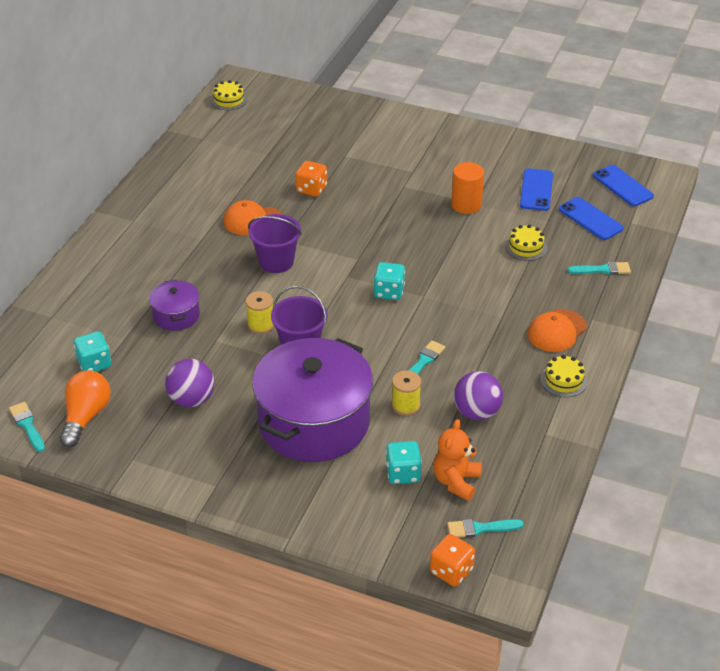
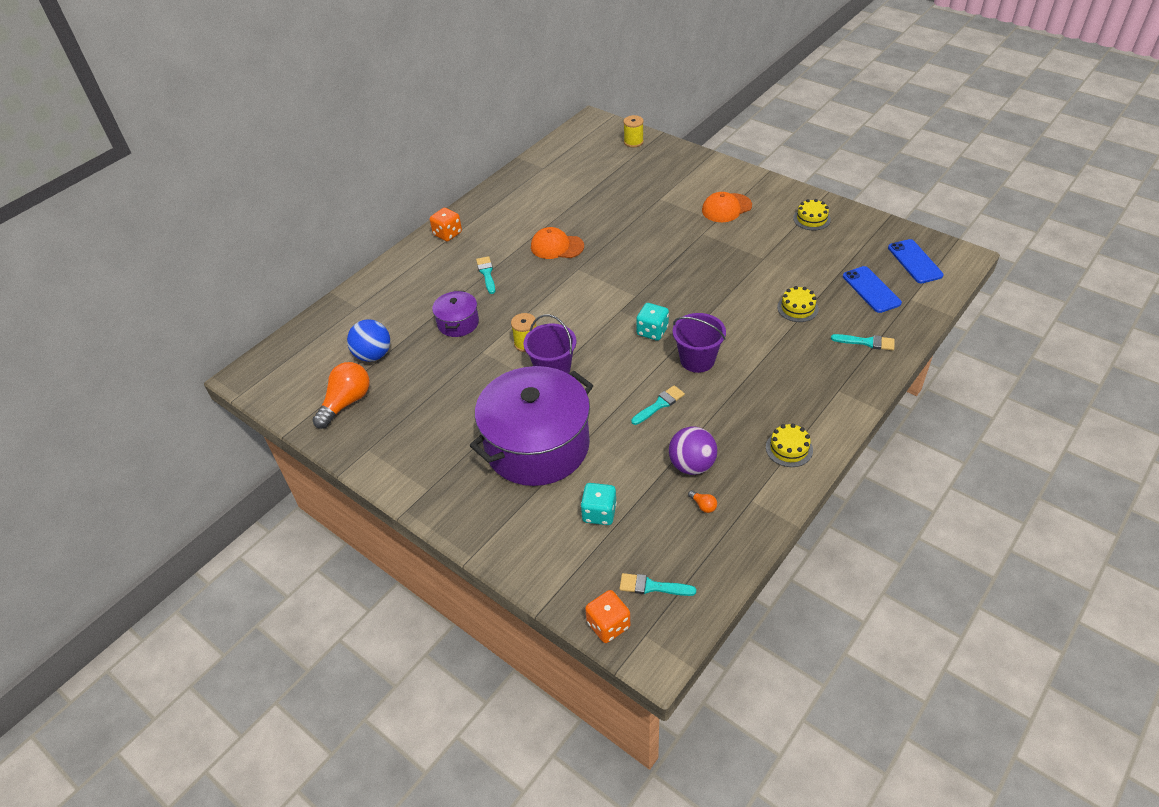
camera: 20 degrees right, 5 degrees up
turquoise brush [9,402,45,452] -> turquoise brush moved to [476,256,495,294]
turquoise dice [74,331,111,372] -> blue ball [347,319,390,362]
purple ball [165,359,214,407] -> none
yellow cake [211,80,247,110] -> yellow cake moved to [793,199,831,230]
purple bucket [248,214,302,273] -> purple bucket moved to [673,313,726,373]
orange dice [296,161,327,197] -> orange dice moved to [430,208,462,242]
yellow spool [391,370,421,416] -> yellow spool moved to [623,115,644,148]
orange teddy bear [433,419,482,501] -> none
orange cylinder [451,162,484,214] -> none
blue phone [520,169,553,211] -> none
orange cap [528,309,587,352] -> orange cap moved to [702,192,752,222]
none -> orange light bulb [688,490,717,513]

